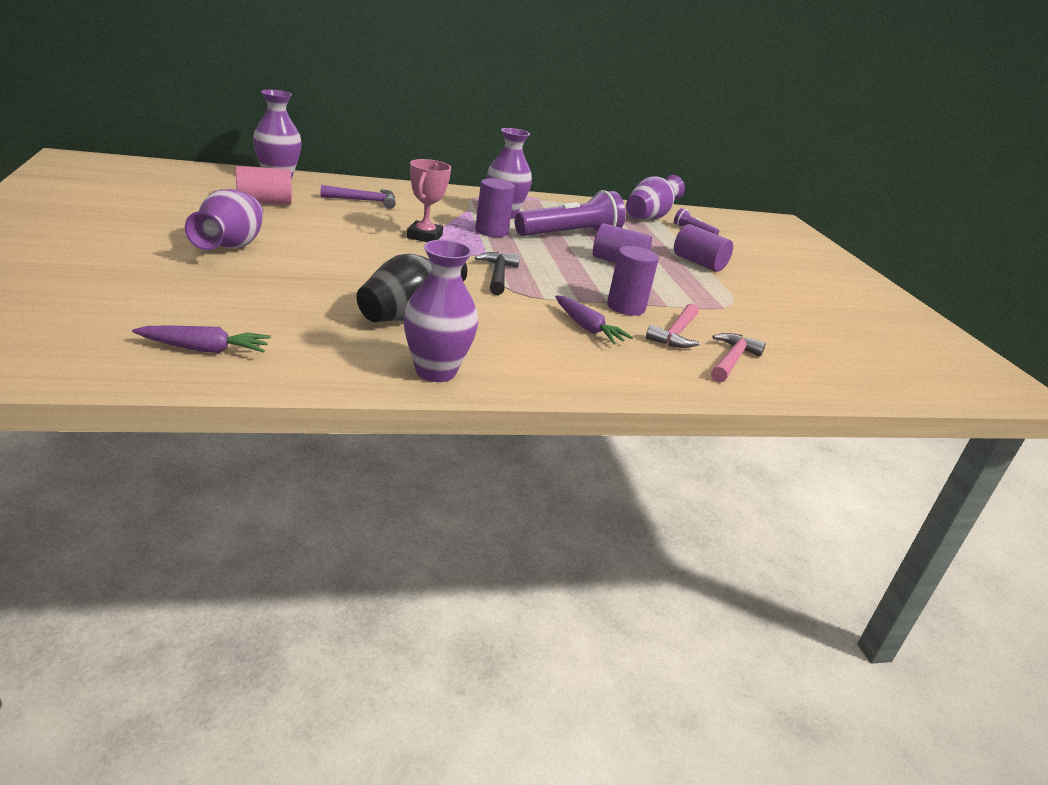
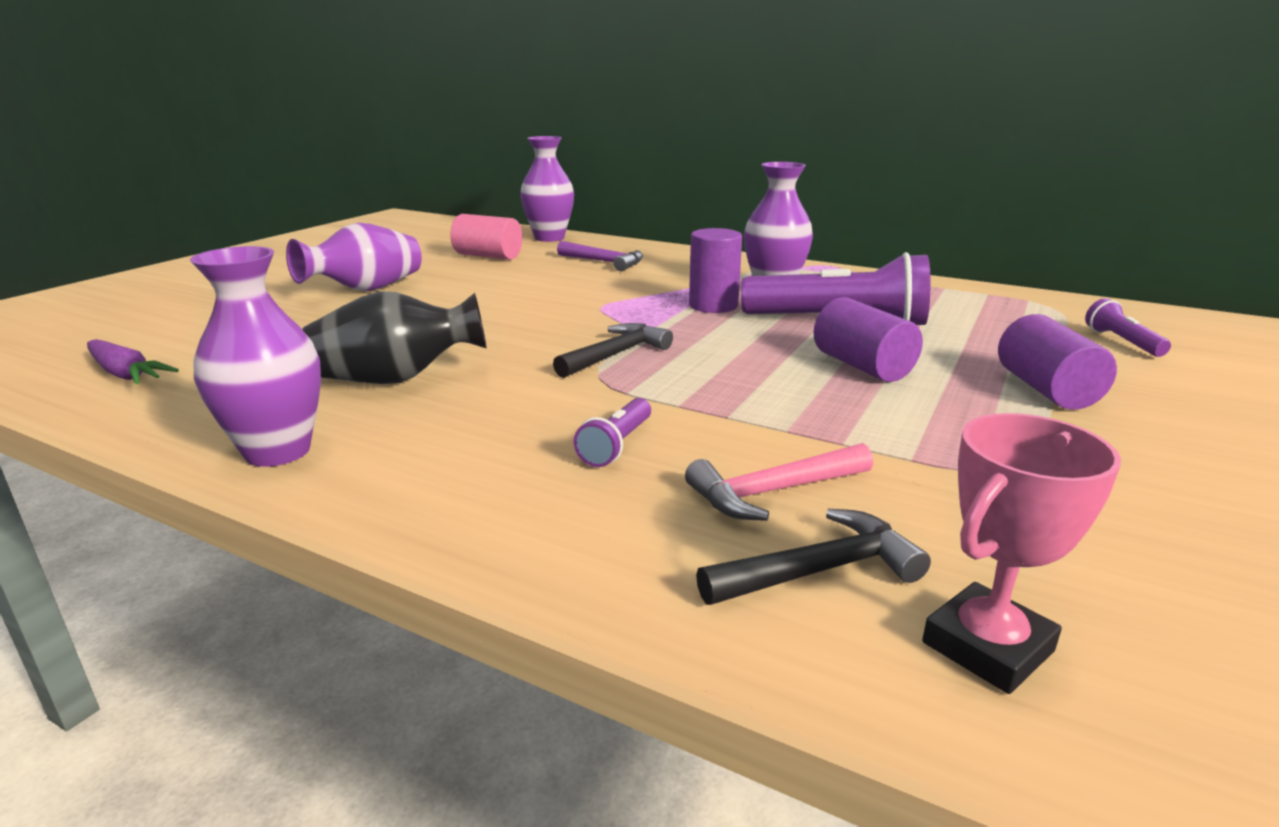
camera: 45 degrees right, 5 degrees down
pink trophy [407,159,451,242] -> pink trophy moved to [922,413,1121,694]
purple carrot [555,295,633,344] -> purple flashlight [574,398,651,467]
purple cylinder [607,246,659,316] -> none
purple vase [626,175,685,220] -> none
pink hammer [711,333,766,383] -> black hammer [696,509,931,605]

